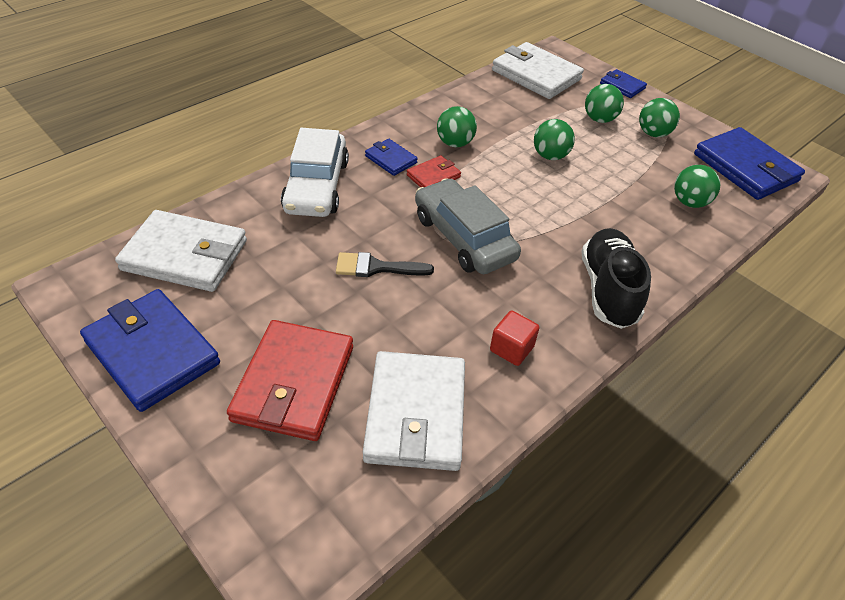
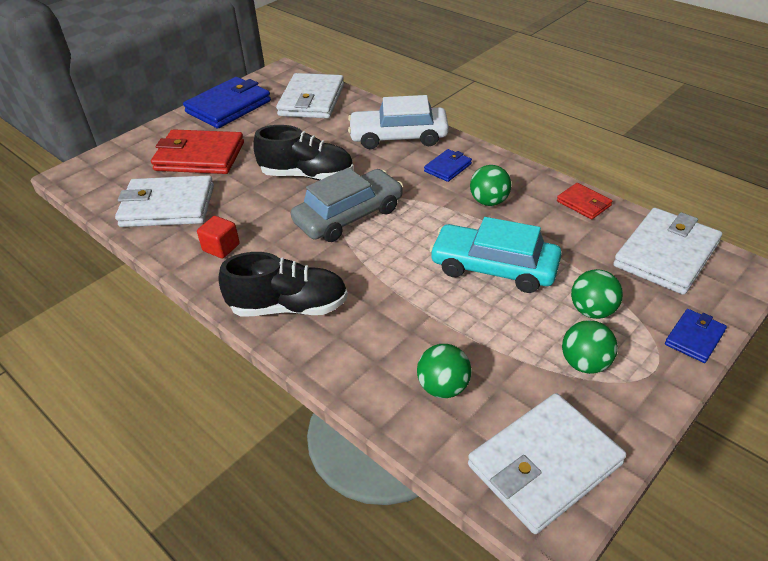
camera: 90 degrees right, 5 degrees down
black brush [336,252,434,277] -> black shoe [253,125,354,180]
red wallet [407,156,461,187] -> red wallet moved to [557,183,612,219]
green ball [534,119,575,160] -> turquoise car [429,217,562,293]
blue wallet [694,127,805,200] -> white wallet [468,393,626,534]

